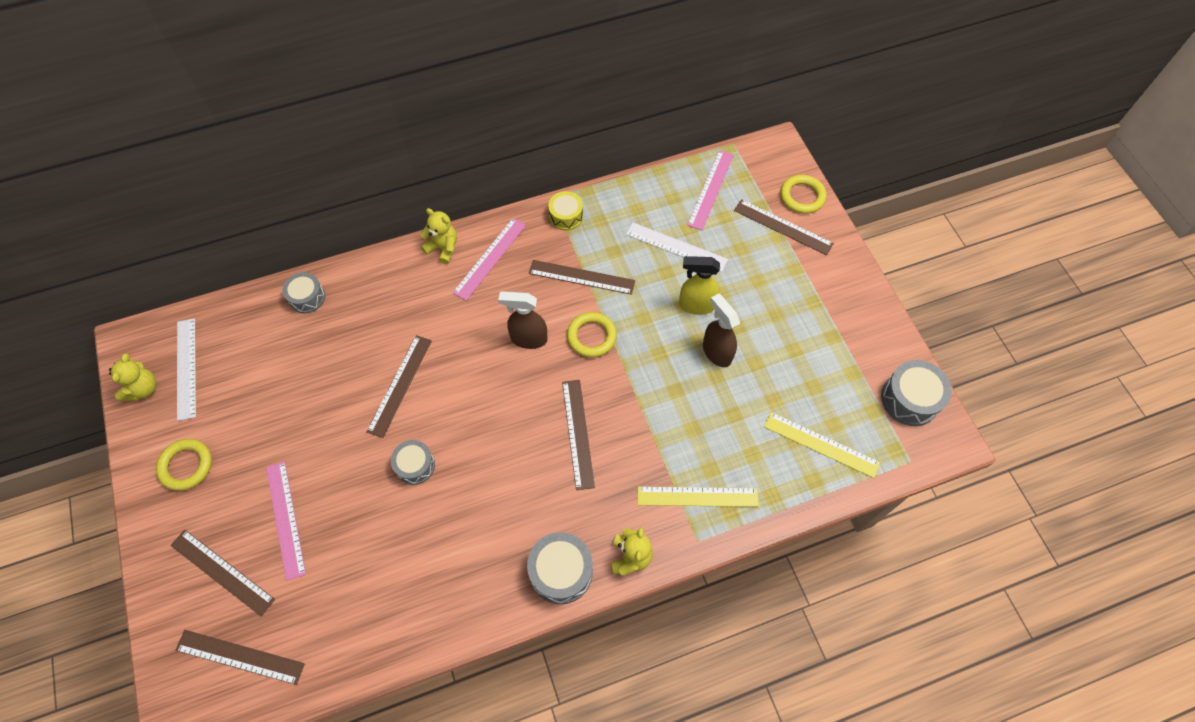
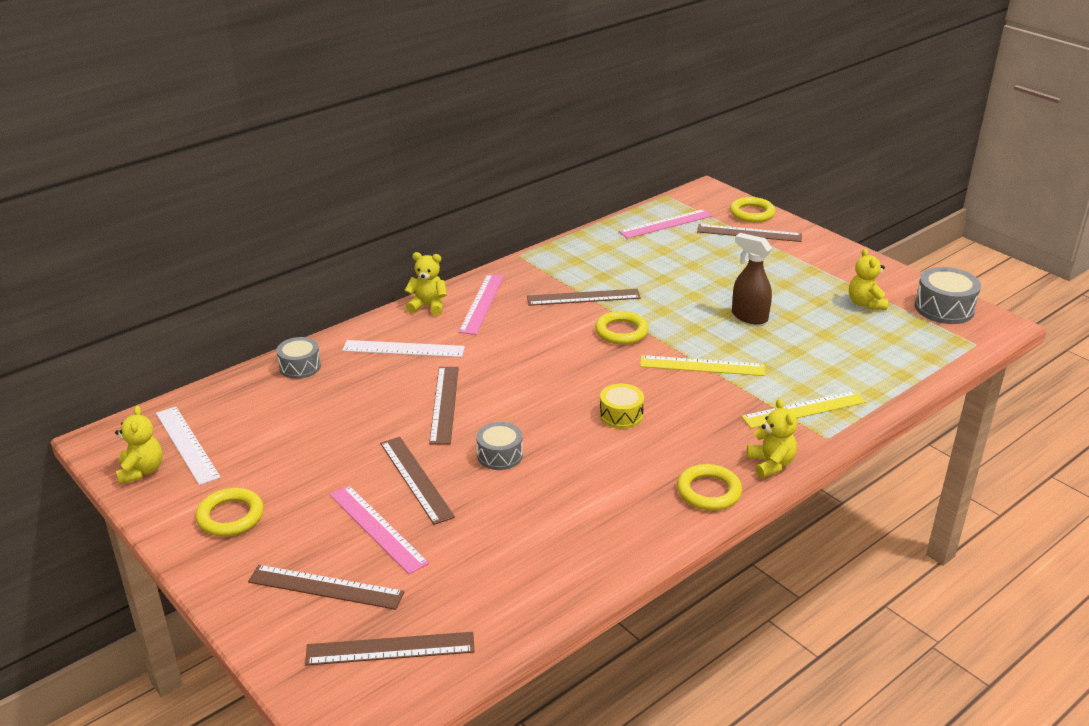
camera: 20 degrees left, 30 degrees down
brown spray bottle [498,291,547,349] -> none
grey drum [527,532,593,604] -> yellow ring [677,464,742,511]
yellow drum [548,191,583,231] -> yellow drum moved to [600,383,644,429]
brown ruler [562,380,595,490] -> brown ruler moved to [380,437,455,525]
white ruler [626,222,728,272] -> white ruler moved to [342,340,465,357]
yellow spray bottle [679,256,720,315] -> none
pink ruler [687,150,734,230] -> pink ruler turned 60 degrees clockwise [619,209,713,239]
yellow ruler [764,412,881,478] -> yellow ruler moved to [640,355,765,376]
none -> yellow teddy bear [849,248,888,310]

